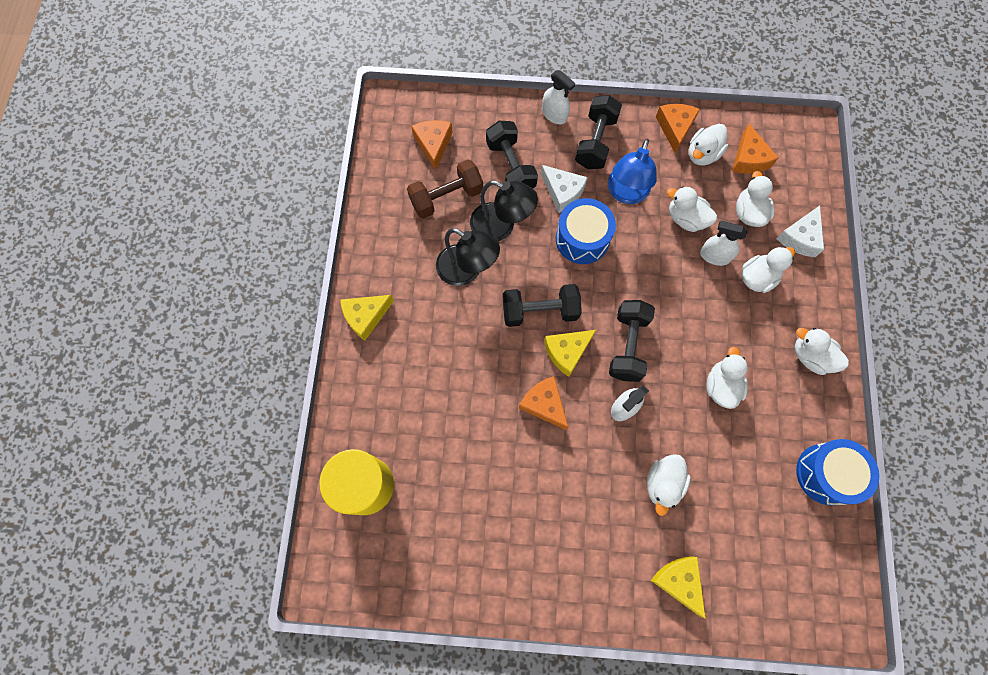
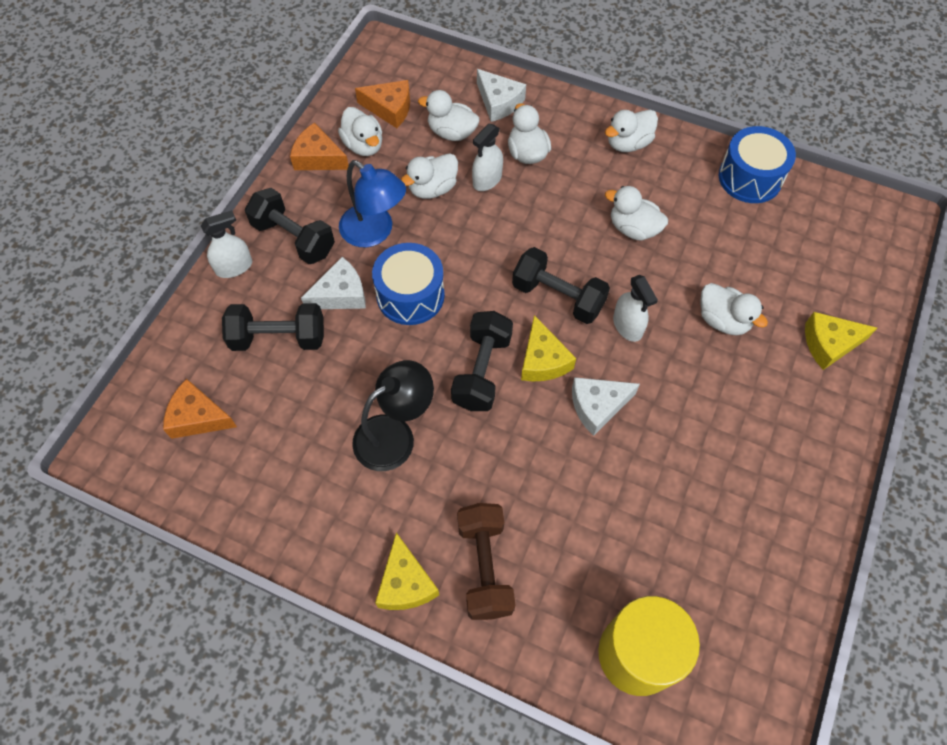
camera: 70 degrees left, 10 degrees down
brown dumbbell [407,159,483,219] -> brown dumbbell moved to [457,503,516,620]
black lamp [470,180,538,242] -> none
orange cheese [519,376,568,430] -> white cheese [572,377,640,436]

